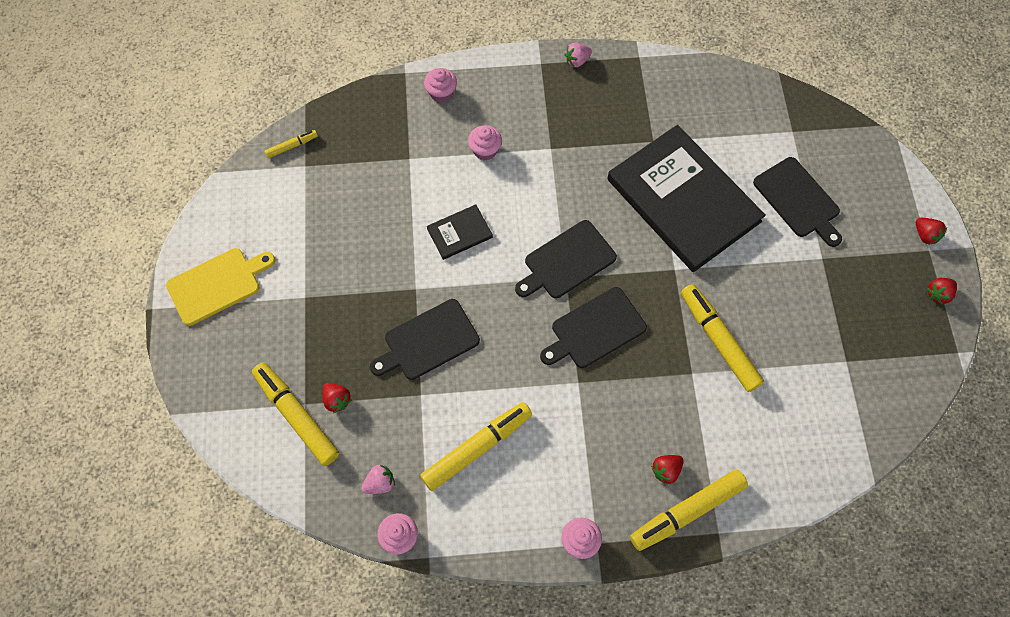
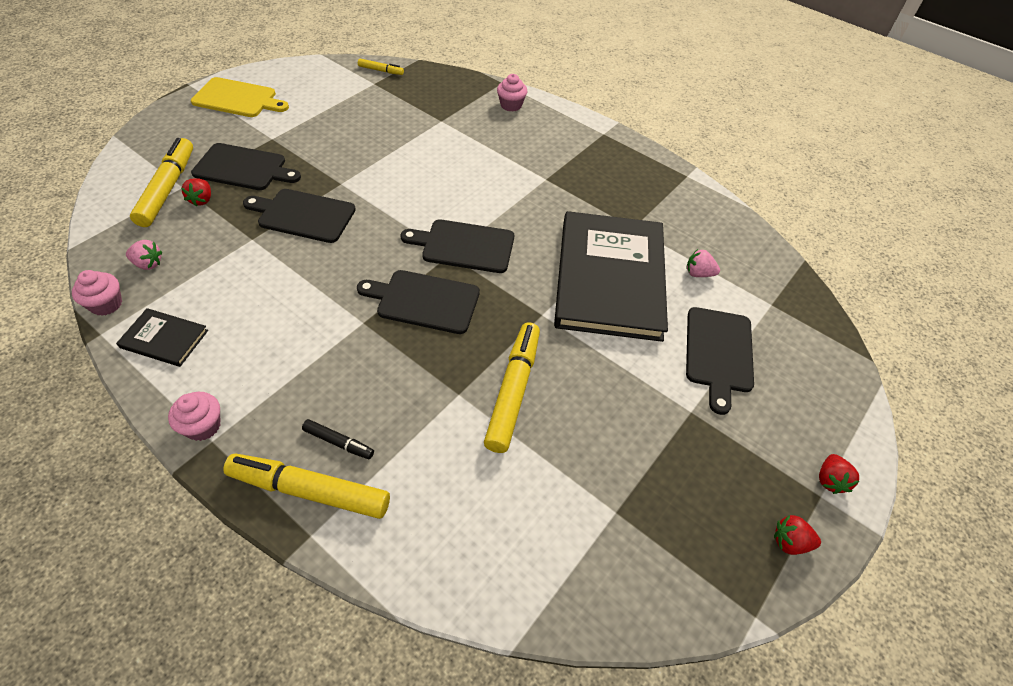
camera: 40 degrees right, 15 degrees down
yellow marker [420,402,532,491] -> none
black book [427,204,493,260] -> black book moved to [116,308,208,367]
pink cupcake [468,125,502,161] -> none
pink strawberry [564,43,592,67] -> pink strawberry moved to [686,249,720,277]
red strawberry [651,455,684,485] -> black marker [302,419,374,459]
none -> black cutting board [191,143,301,190]

